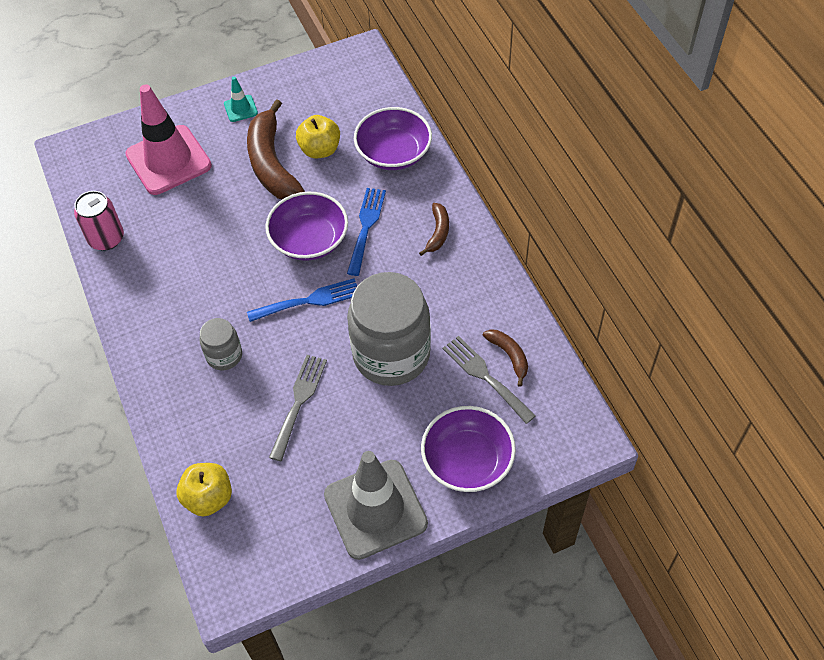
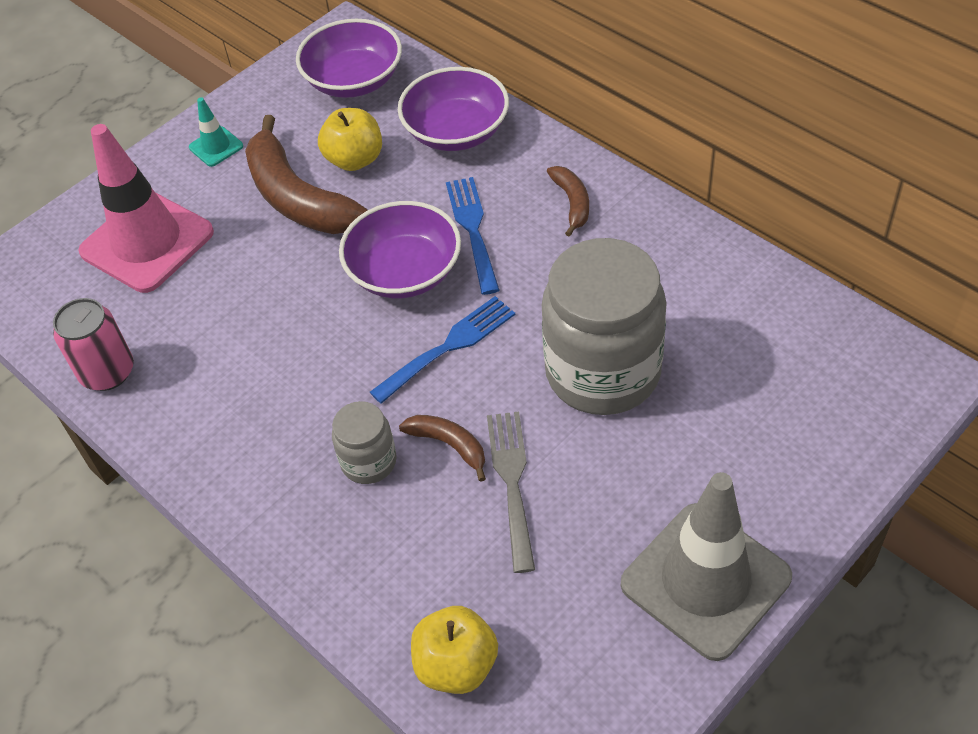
camera: 20 degrees left, 5 degrees down
purple bowl [421,406,516,492] -> purple bowl moved to [296,19,402,98]
grey fork [442,336,536,424] -> none
brown banana [483,330,528,387] -> brown banana moved to [399,415,486,482]

